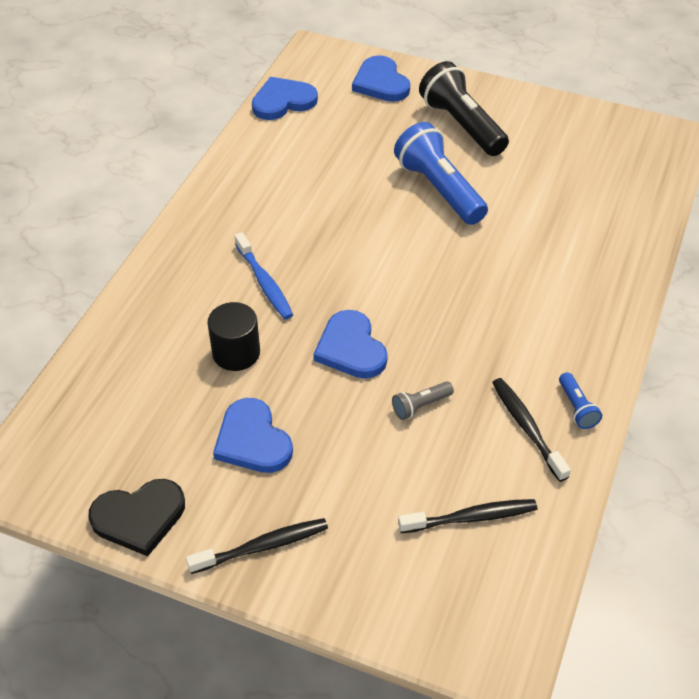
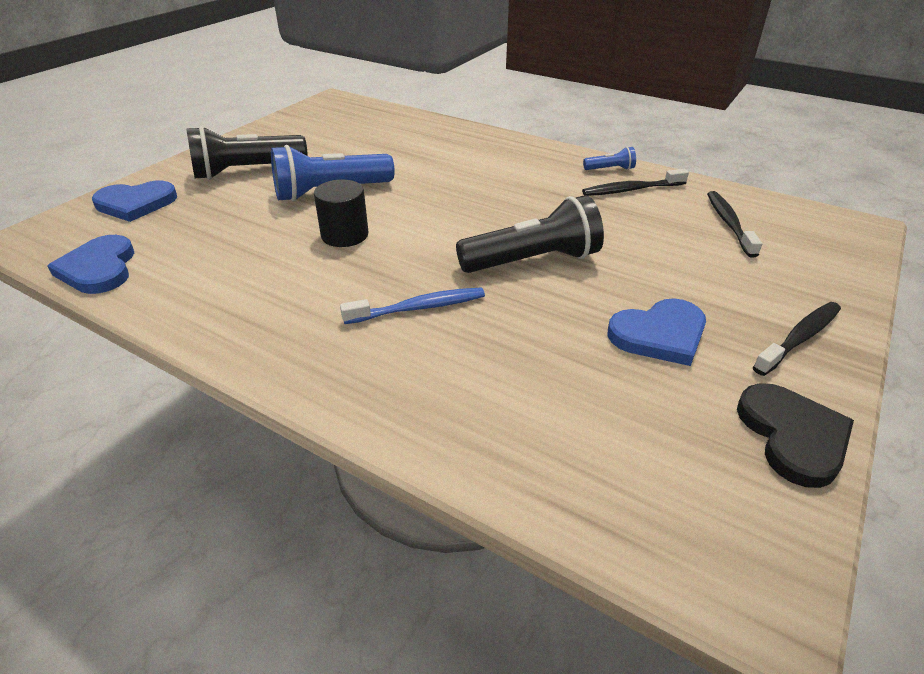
camera: 80 degrees left, 10 degrees down
black toothbrush [186,518,328,574] -> black toothbrush turned 60 degrees clockwise [753,302,841,376]
black cylinder [207,302,260,371] -> black cylinder moved to [314,179,368,247]
blue heart [313,310,388,379] -> black flashlight [456,195,604,273]
grey flashlight [392,381,454,420] -> none

